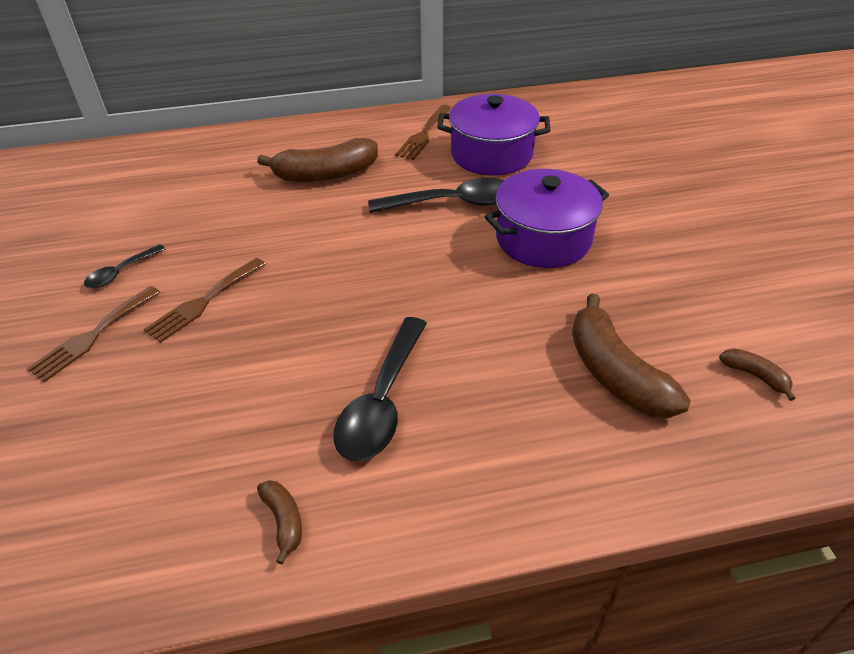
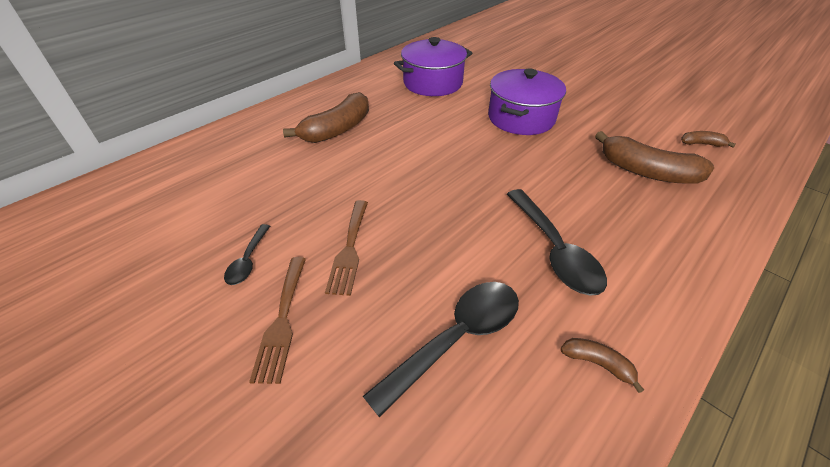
camera: 35 degrees left, 0 degrees up
black spoon [368,178,505,213] -> black spoon moved to [363,282,519,417]
brown fork [395,105,451,160] -> none

